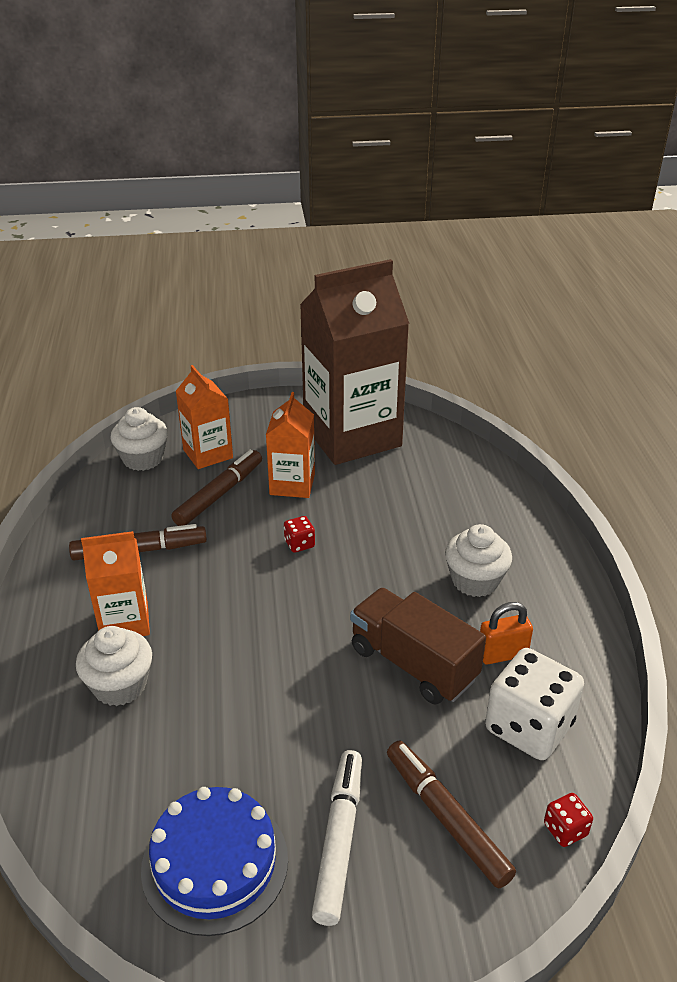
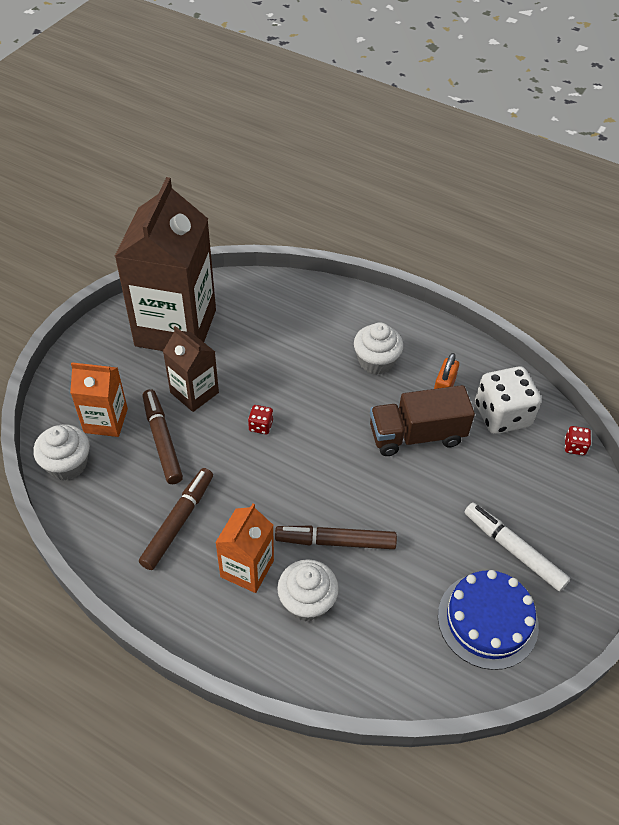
camera: 55 degrees left, 15 degrees up
orange carton [266,392,315,498] -> brown carton [163,326,219,412]
brown marker [387,741,516,889] -> brown marker moved to [275,526,397,549]

